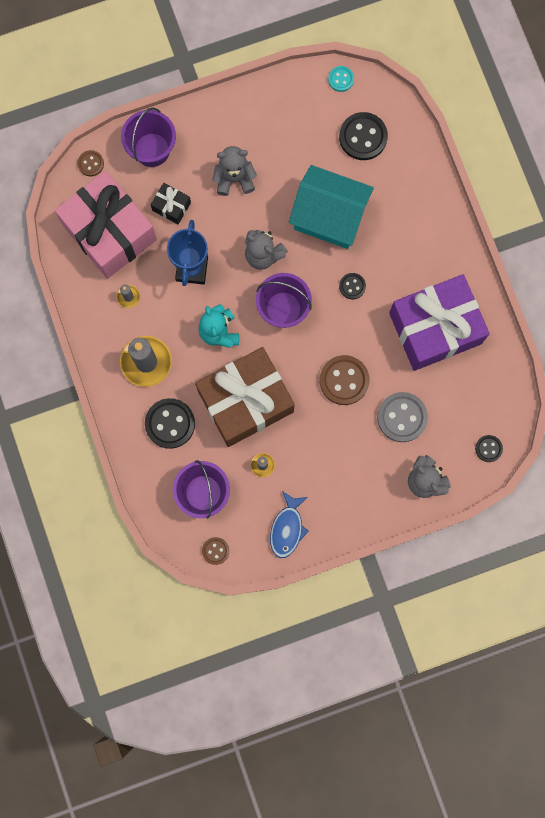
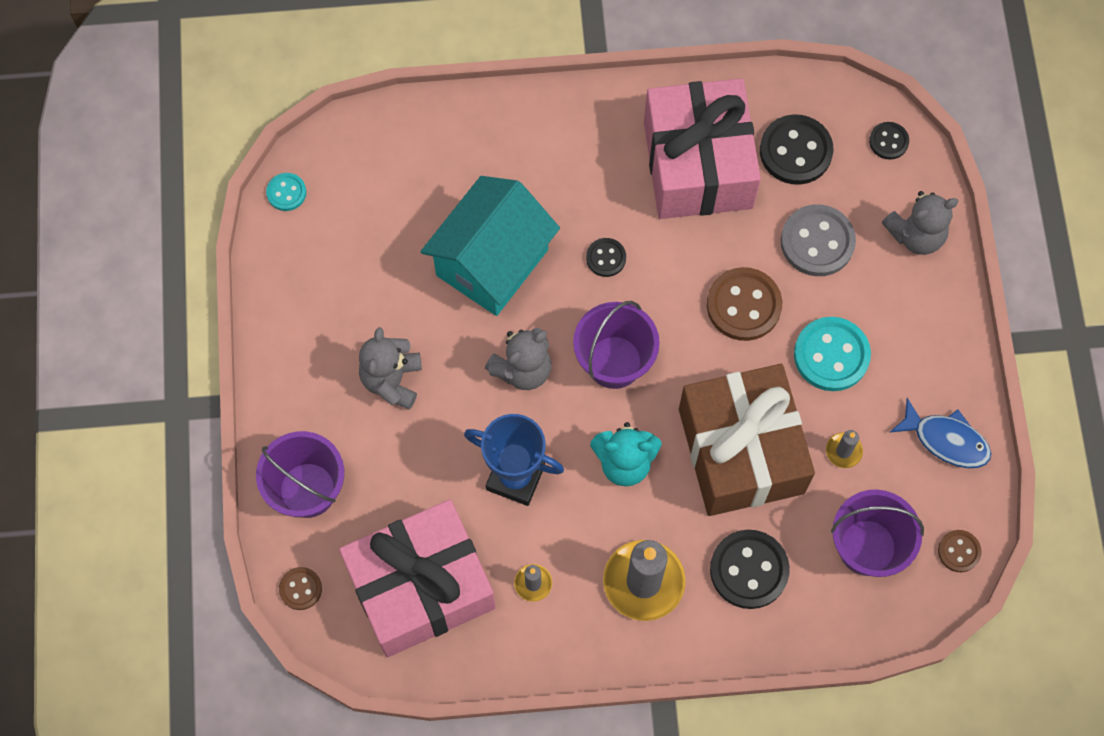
camera: 75 degrees left, 10 degrees down
black gift [151,183,191,224] -> none
black button [339,112,388,160] -> black button moved to [760,114,833,185]
purple gift [389,274,490,371] -> pink gift [644,78,761,219]
none -> turquoise button [794,317,871,391]

